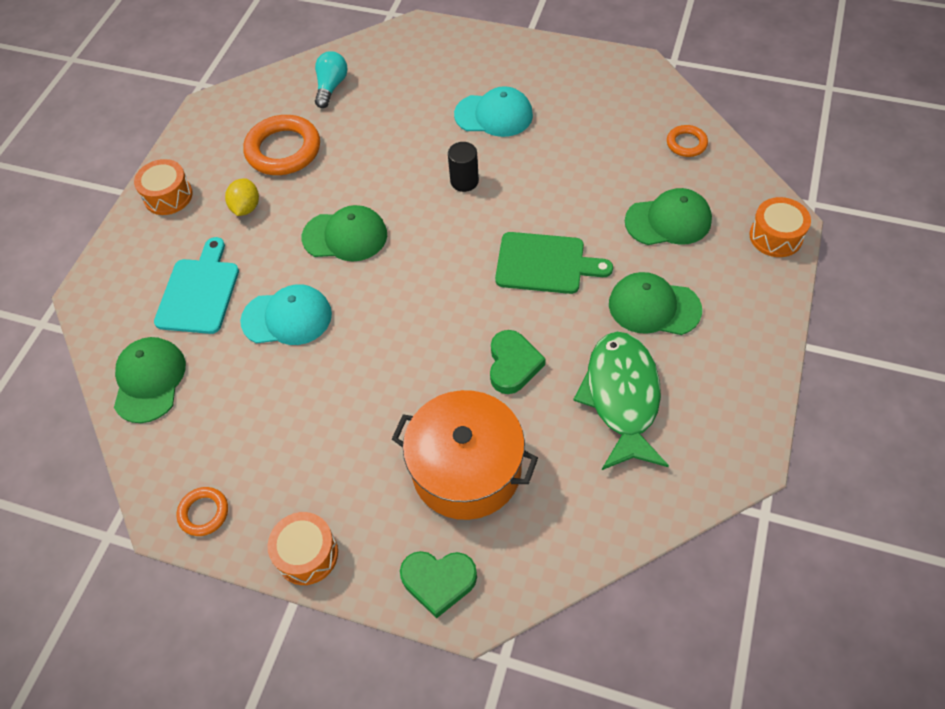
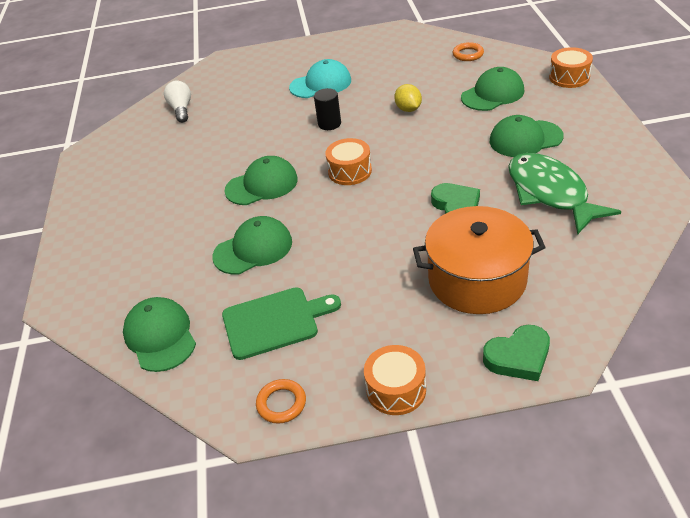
camera: 25 degrees left, 15 degrees down
orange drum [134,159,193,215] -> orange drum moved to [325,138,372,185]
turquoise cutting board [154,237,239,334] -> none
yellow lemon [225,178,259,216] -> yellow lemon moved to [394,84,422,112]
turquoise cap [240,284,332,345] -> green cap [212,216,292,275]
orange ring [243,115,320,175] -> none
turquoise light bulb [315,51,348,108] -> white light bulb [164,81,191,123]
green cutting board [495,232,613,294] -> green cutting board moved to [222,287,341,360]

